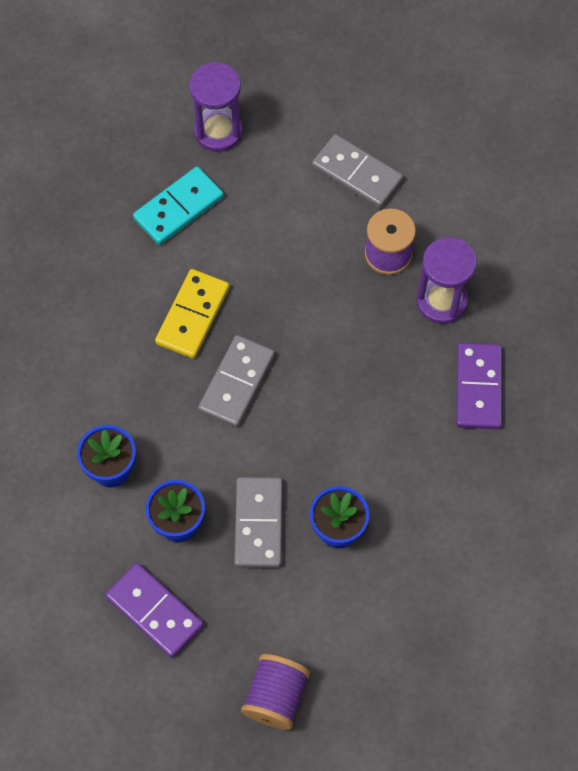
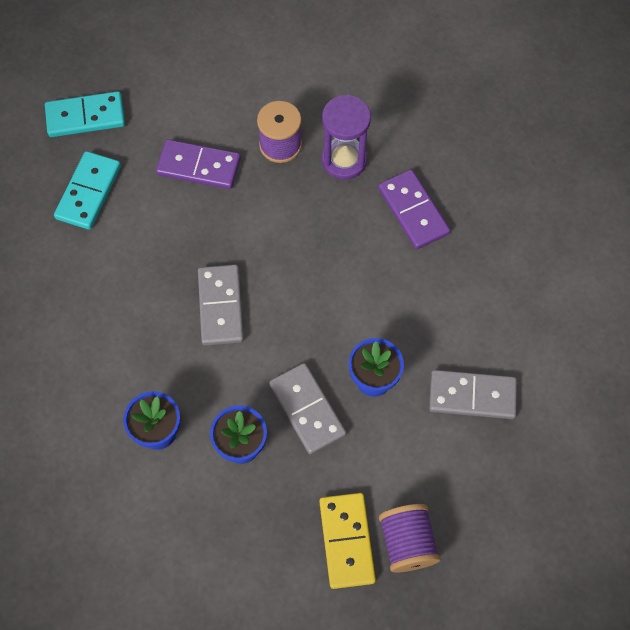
camera: 30 degrees left, 0 degrees up
purple domino [105,563,203,658] -> purple domino moved to [156,139,241,189]
yellow domino [155,269,229,359] -> yellow domino moved to [319,493,376,589]
purple hourglass [189,62,243,152] -> turquoise domino [45,91,125,137]
grey domino [312,134,403,208] -> grey domino moved to [429,370,517,419]

